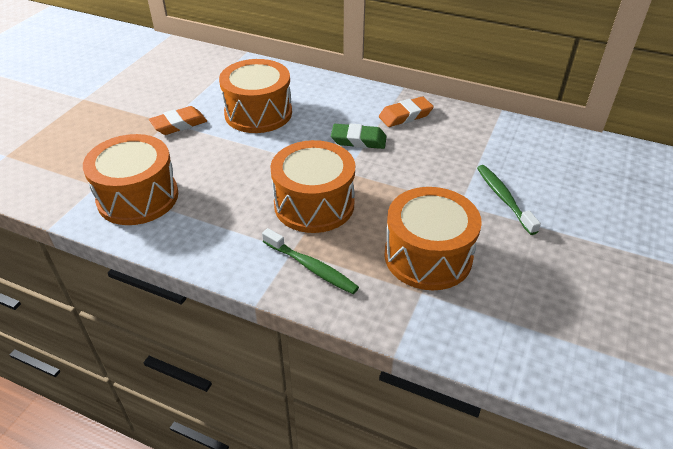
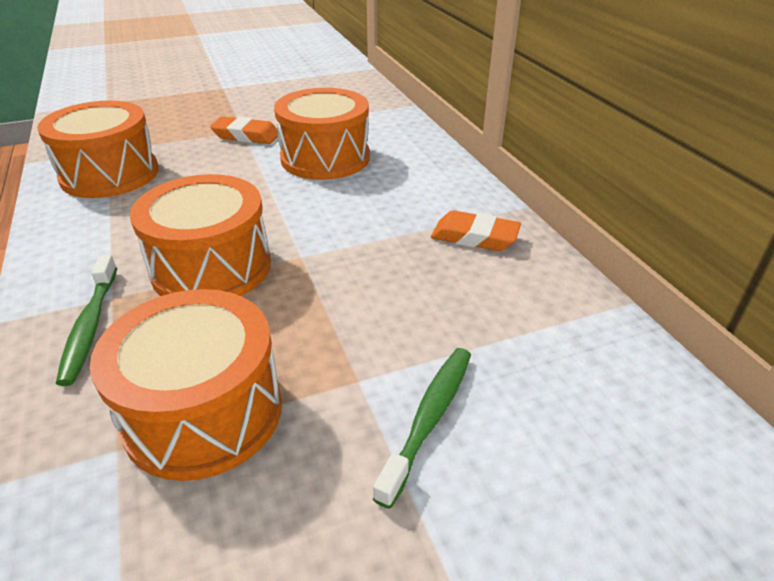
camera: 45 degrees right, 5 degrees down
green eraser [331,123,387,149] -> none

